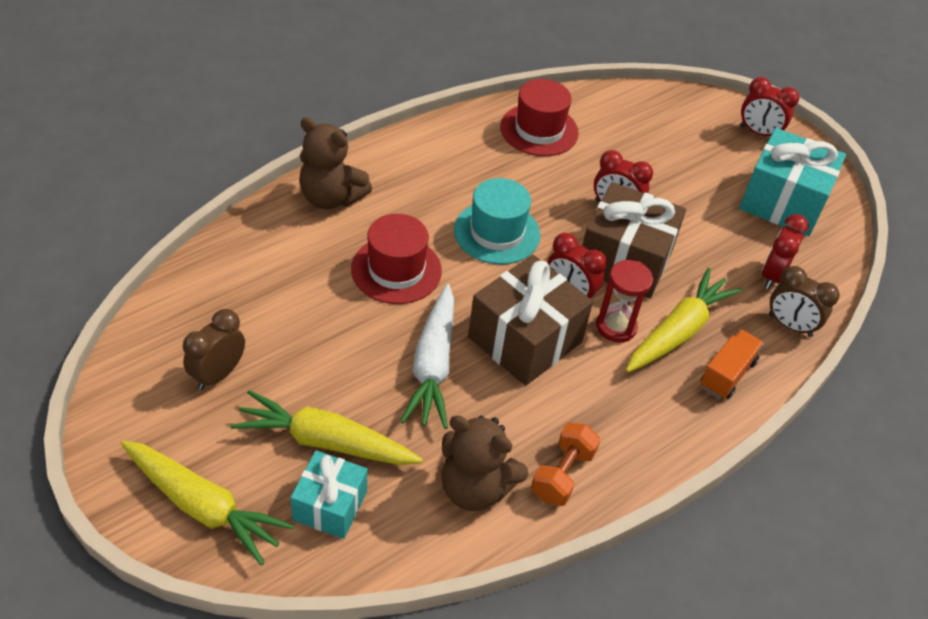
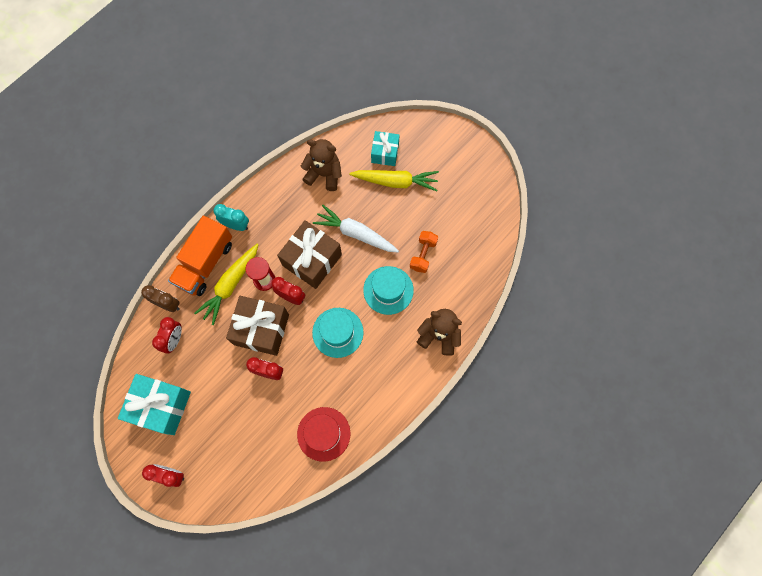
camera: 175 degrees right, 25 degrees up
yellow carrot [121,441,294,565] -> none
brown clock [183,309,245,390] -> none
red hat [351,214,442,304] -> turquoise hat [363,266,414,315]
white carrot [400,284,454,429] -> white carrot turned 60 degrees counterclockwise [313,205,399,253]
orange dumbbell [531,422,600,506] -> orange dumbbell moved to [410,231,438,273]
orange truck [700,329,764,399] -> orange truck [168,216,232,296], size x1.82
none -> turquoise clock [213,204,249,231]

